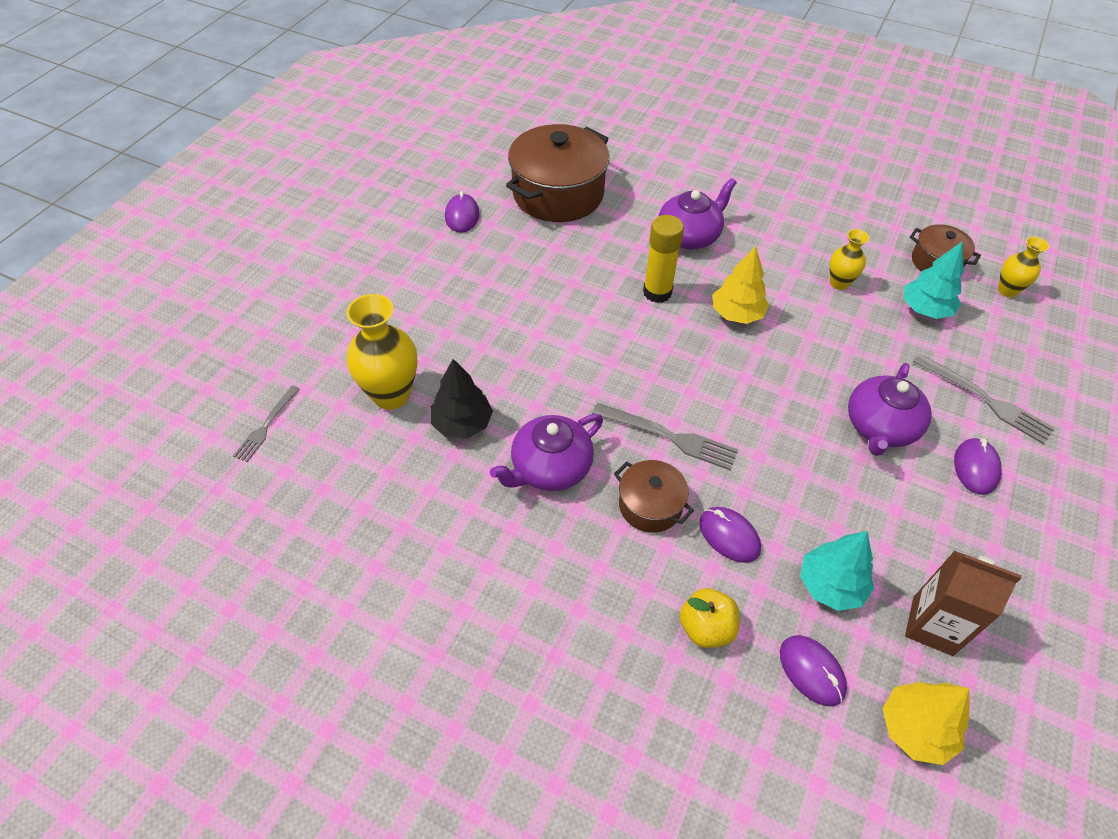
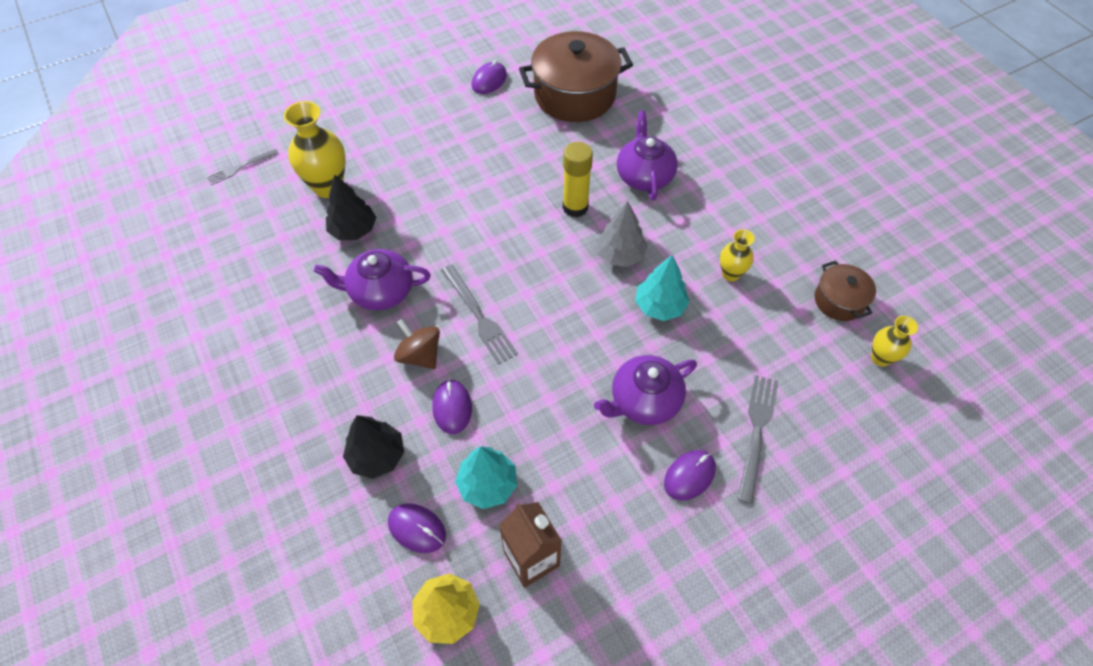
camera: 35 degrees right, 5 degrees up
brown pot [614,460,694,533] -> brown spinning top [394,319,440,369]
purple teapot [659,178,737,250] -> purple teapot turned 90 degrees counterclockwise [617,111,678,200]
yellow apple [680,588,740,648] -> black tree [343,415,404,479]
yellow tree [713,246,769,324] -> grey tree [596,201,648,267]
purple mouse [780,635,847,706] -> purple mouse turned 60 degrees counterclockwise [388,503,446,553]
turquoise tree [904,242,964,319] -> turquoise tree moved to [635,255,689,321]
grey fork [913,353,1055,444] -> grey fork turned 150 degrees counterclockwise [737,375,778,504]

